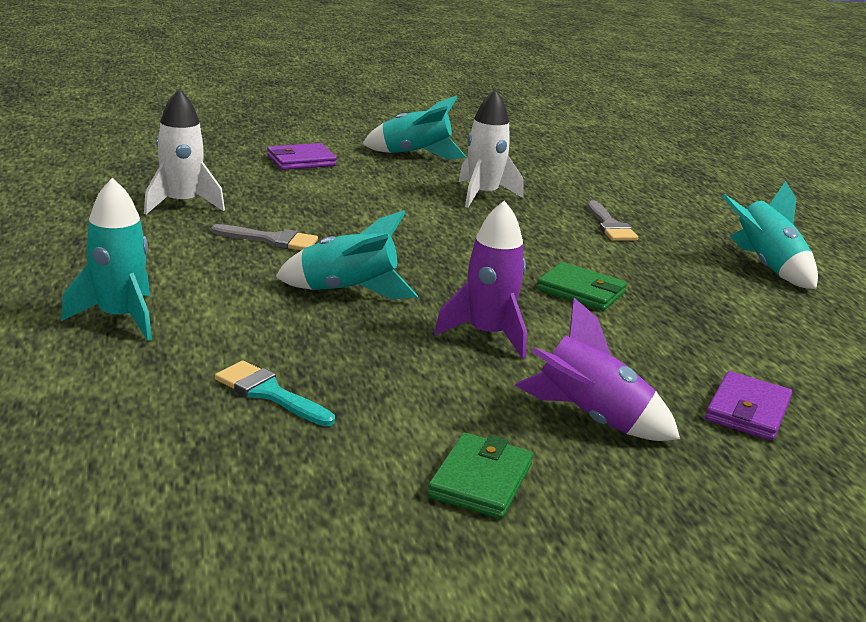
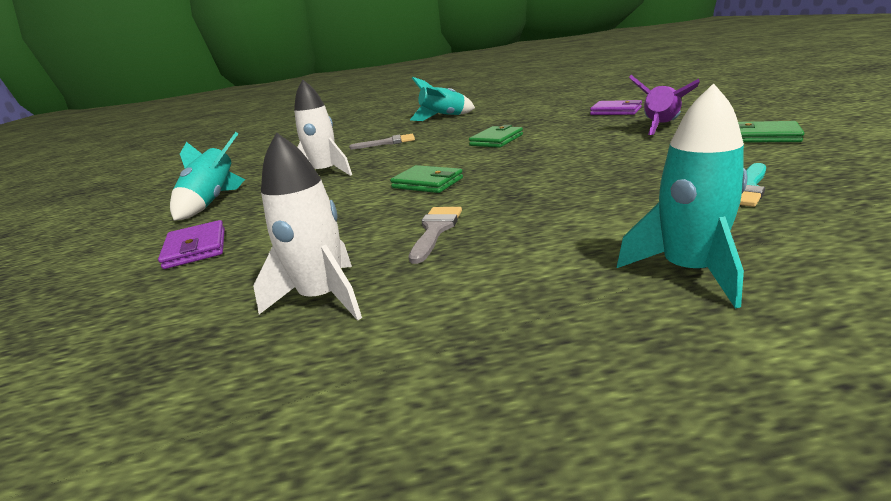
camera: 80 degrees left, 0 degrees up
turquoise rocket [275,210,418,299] -> none
purple rocket [434,200,527,359] -> none
none -> green wallet [390,165,463,193]

